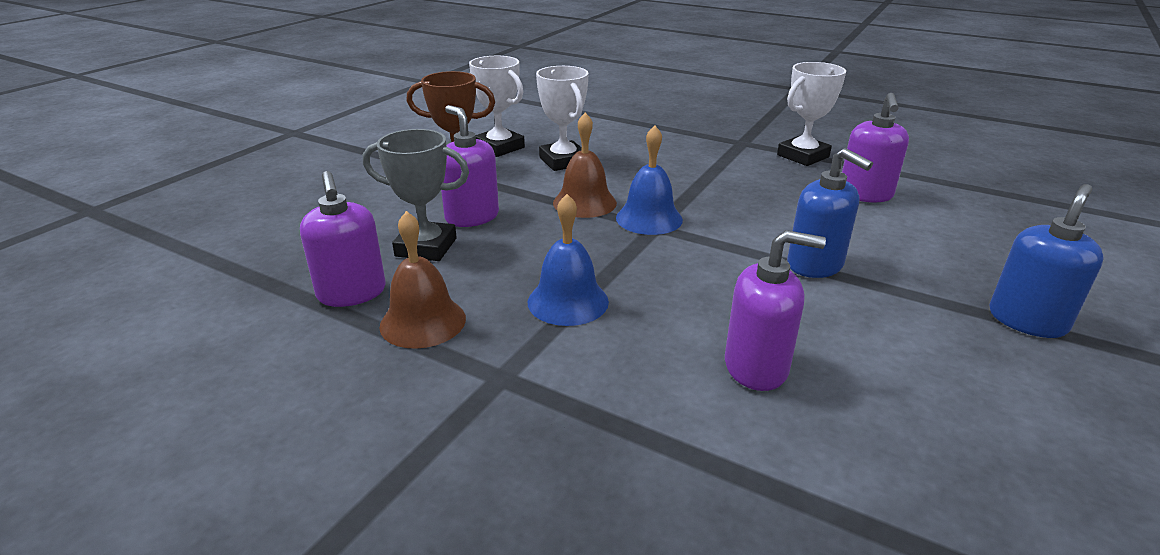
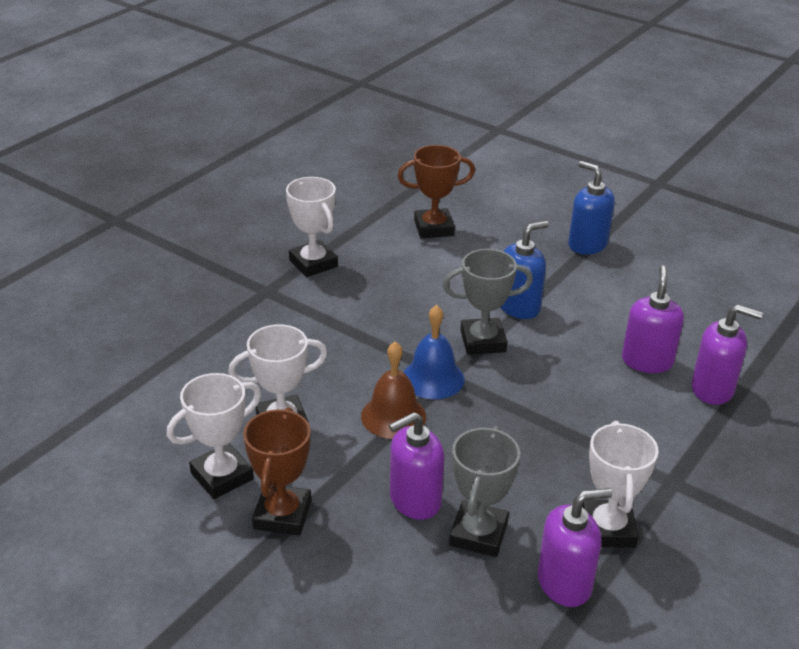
camera: 85 degrees left, 5 degrees up
brown bell [379,211,466,349] -> white trophy [582,421,659,548]
blue bell [528,194,609,326] -> none
purple soap dispenser [842,93,909,203] -> purple soap dispenser moved to [692,305,763,405]
none -> brown trophy [397,145,475,239]
none -> grey trophy [443,249,533,355]

